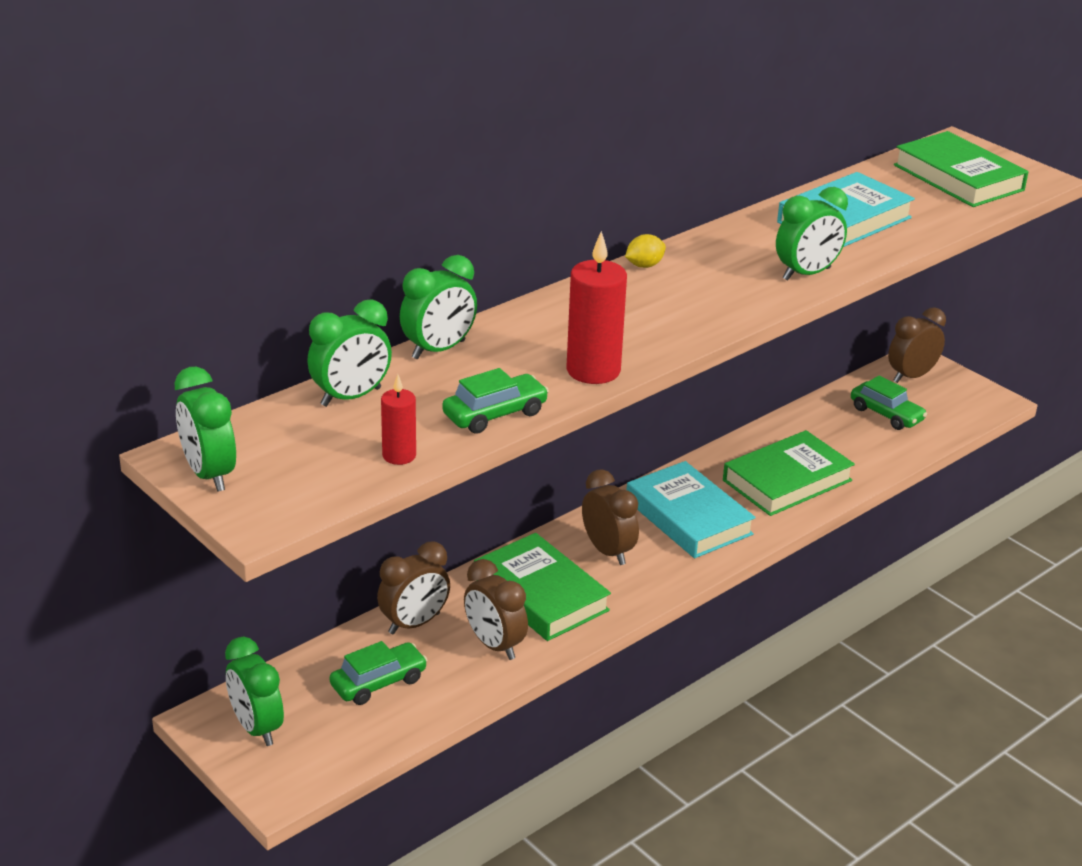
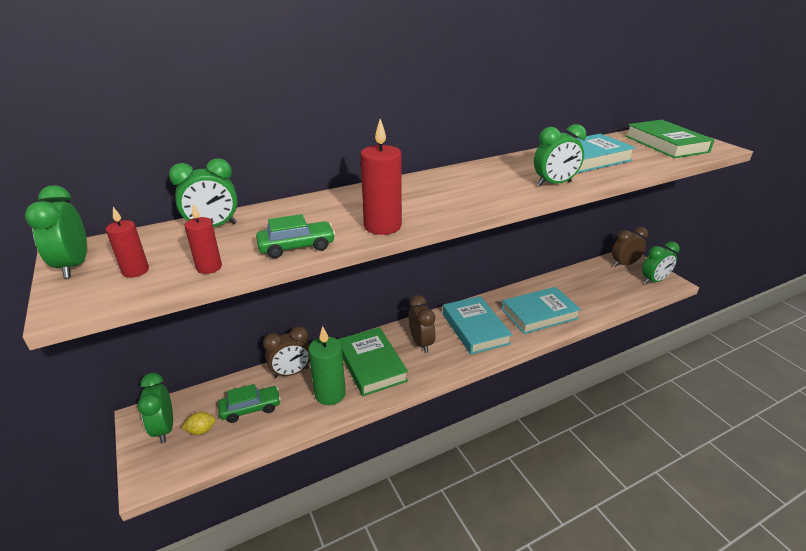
camera: 15 degrees right, 0 degrees up
green clock [400,255,477,359] -> green clock moved to [642,241,679,284]
brown clock [464,559,528,660] -> green candle [308,326,346,405]
yellow lemon [625,234,666,268] -> yellow lemon moved to [181,412,216,435]
green book [723,430,855,516] -> turquoise book [502,287,581,334]
green car [851,376,927,430] -> none
none -> red candle [106,207,149,278]

